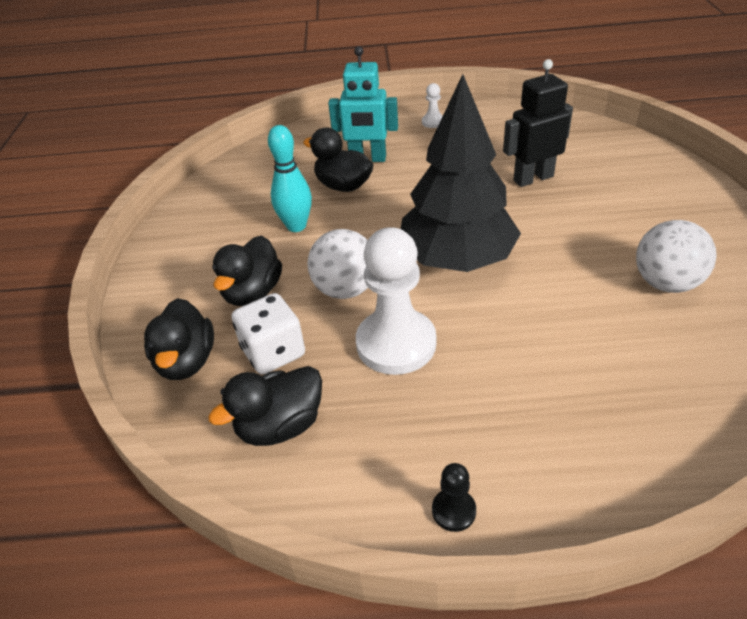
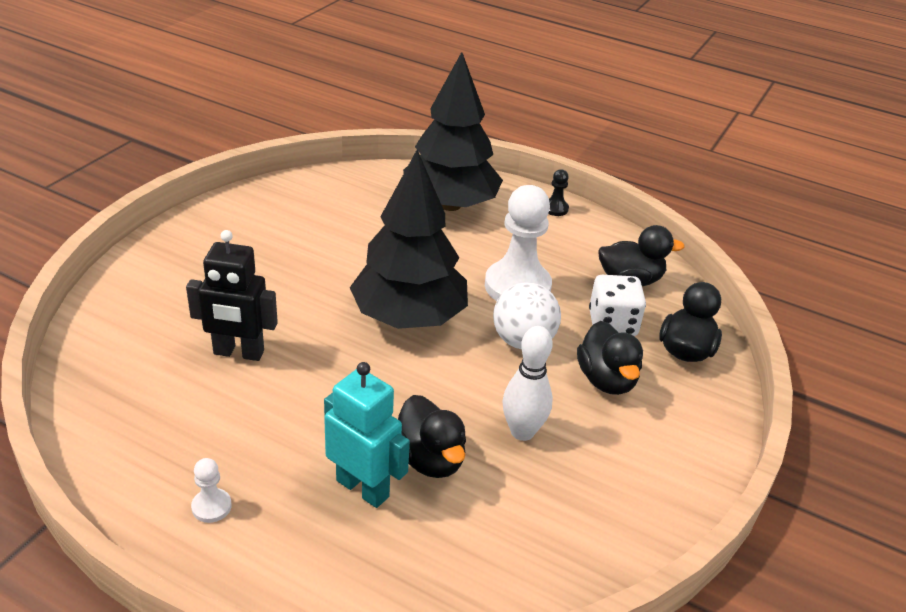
camera: 155 degrees left, 5 degrees down
black duck [212,236,282,306] -> black duck turned 120 degrees clockwise [577,321,643,395]
turquoise bowling pin [268,125,312,232] -> white bowling pin [502,326,553,441]
white ball [636,220,717,293] -> none
none -> black tree [403,52,503,211]

